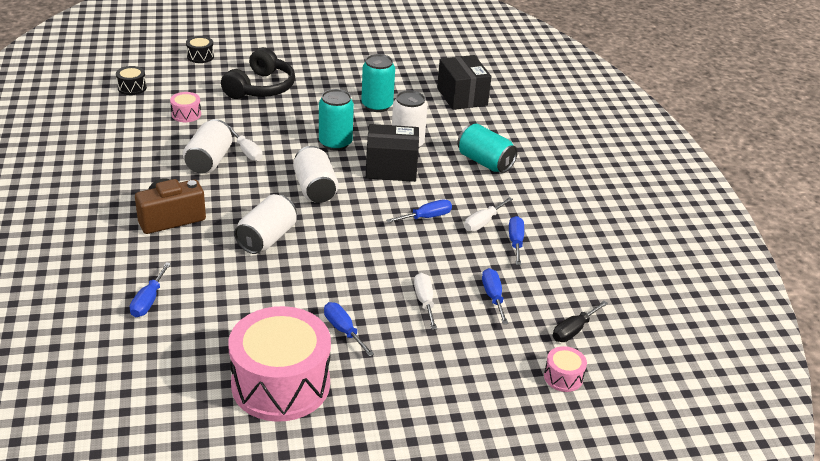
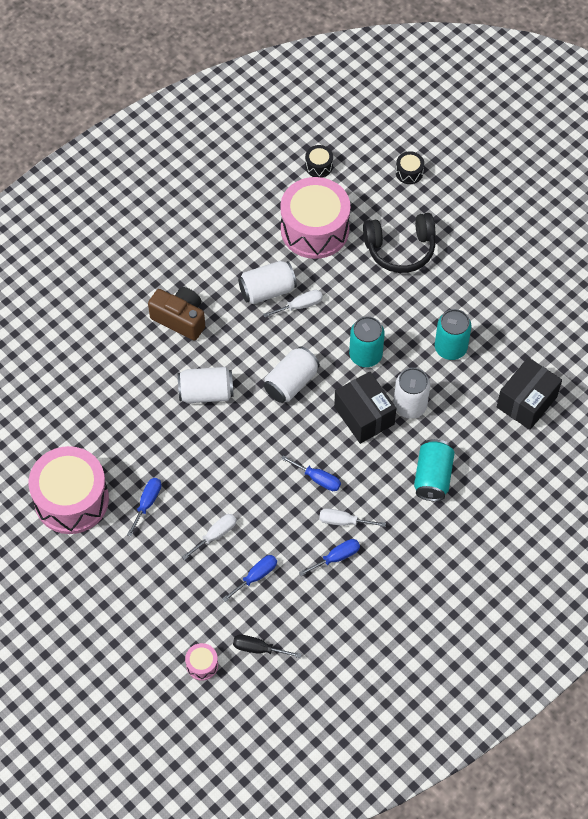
camera: 60 degrees right, 25 degrees up
blue screwdriver [130,262,171,317] -> none
pink drum [170,92,201,122] -> pink drum [280,177,350,259], size x2.43
white screwdriver [229,126,263,161] -> white screwdriver turned 135 degrees counterclockwise [263,290,323,317]

